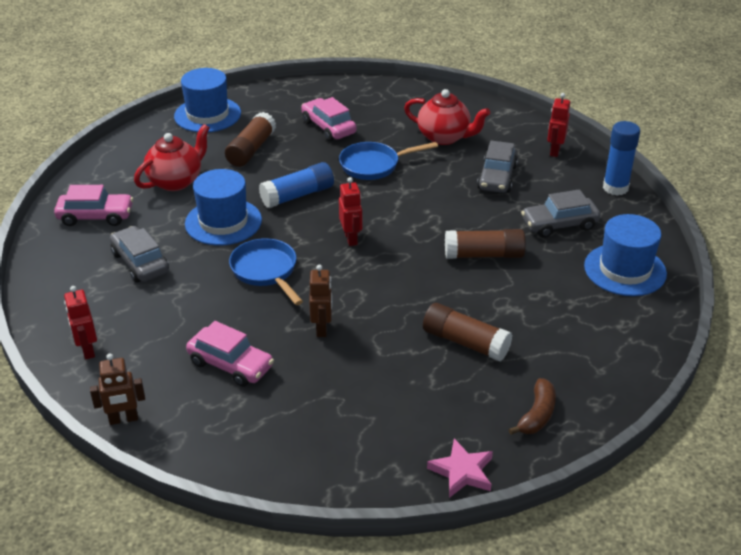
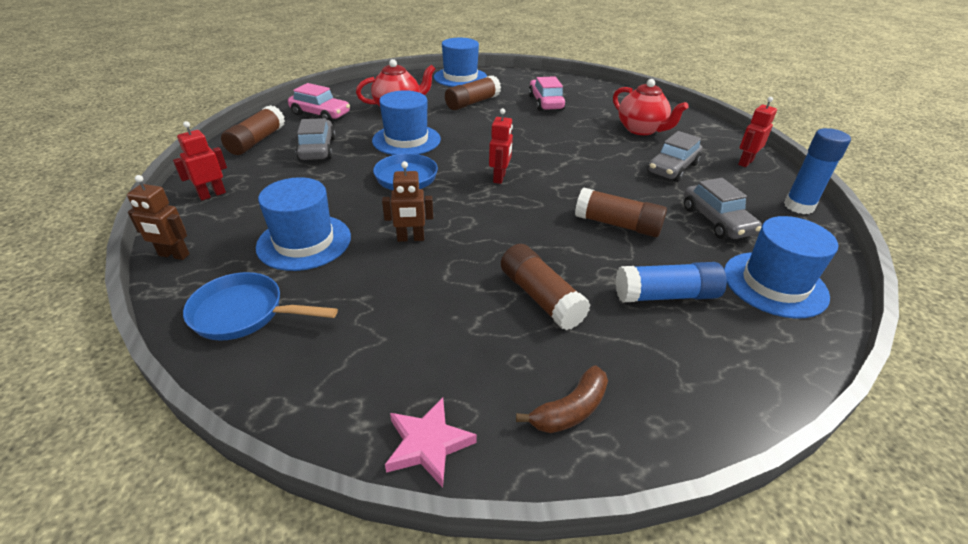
camera: 25 degrees right, 0 degrees up
red robot [64,286,97,360] -> red robot turned 45 degrees clockwise [173,121,227,200]
pink car [186,321,274,387] -> blue hat [256,177,351,271]
blue glue stick [259,162,334,208] -> blue glue stick moved to [616,262,727,303]
brown robot [309,265,332,337] -> brown robot turned 60 degrees clockwise [382,161,433,242]
blue pan [339,142,438,180] -> blue pan moved to [183,272,338,341]
grey car [521,189,600,238] -> grey car turned 120 degrees counterclockwise [684,178,762,239]
none -> brown glue stick [221,105,285,155]

